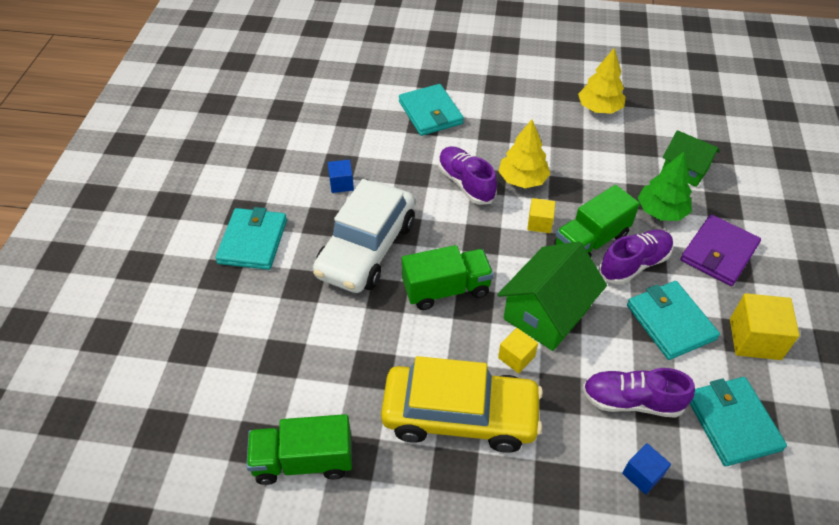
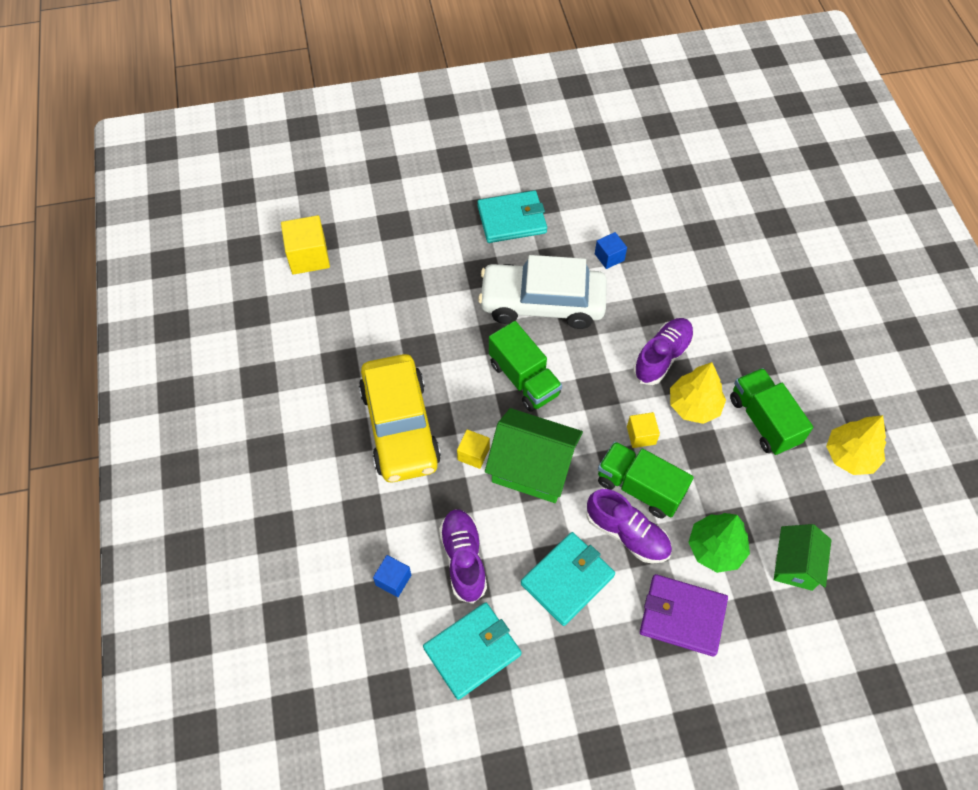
camera: 70 degrees right, 10 degrees up
green truck [246,414,352,485] -> green truck moved to [730,368,813,455]
turquoise wallet [399,84,464,136] -> none
yellow cube [730,293,799,360] -> yellow cube moved to [281,215,330,275]

